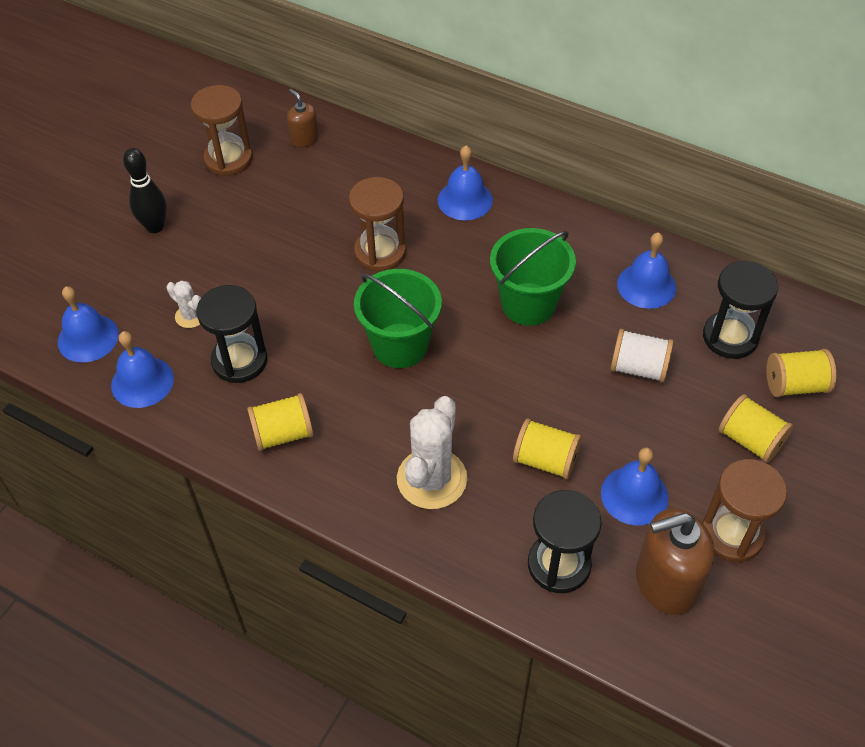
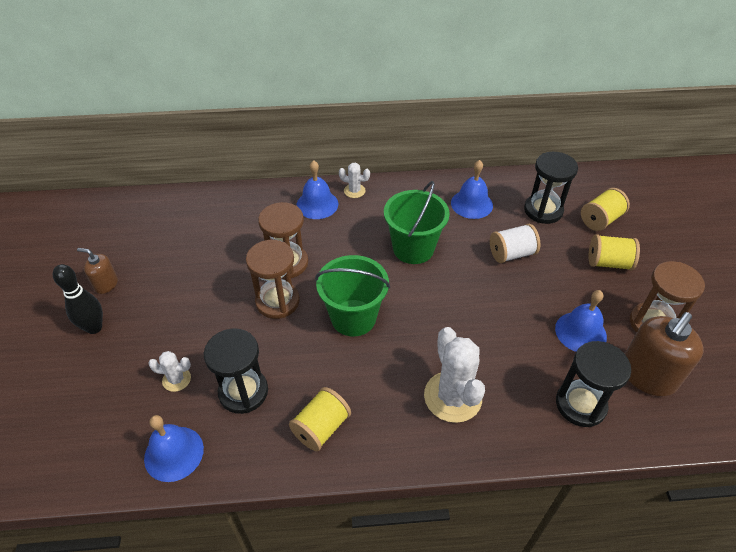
camera: 35 degrees left, 5 degrees down
blue bell [58,286,119,362] -> none
brown hourglass [191,85,253,176] -> brown hourglass moved to [246,240,300,319]
brown soap dispenser [287,89,319,148] -> brown soap dispenser moved to [77,248,118,294]
yellow spool [513,418,581,479] -> none
none -> white cactus [339,163,370,198]

